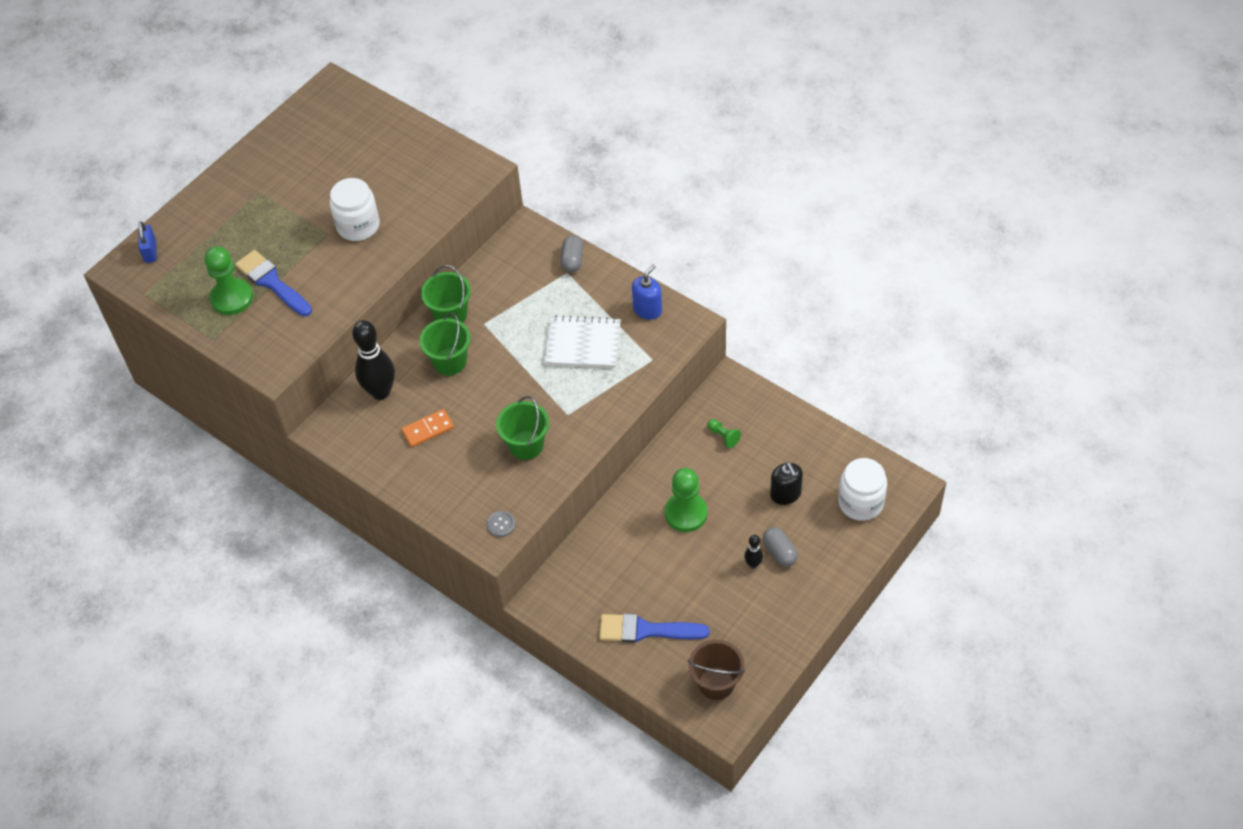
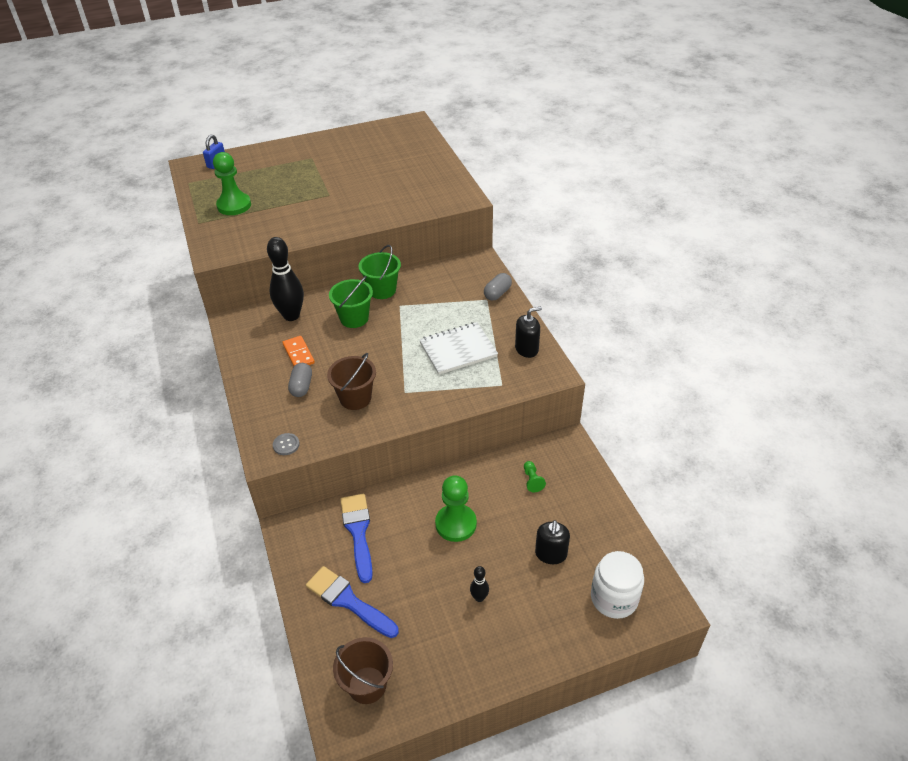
camera: 30 degrees right, 10 degrees down
blue brush [235,250,312,317] -> blue brush moved to [340,494,373,583]
white jar [330,178,380,241] -> none
orange domino [402,409,454,447] -> orange domino turned 60 degrees clockwise [282,336,315,366]
green bucket [496,396,549,460] -> brown bucket [327,353,376,410]
white notebook [544,315,621,368] -> white notebook turned 60 degrees counterclockwise [419,322,498,375]
blue soap dispenser [632,265,662,320] -> black soap dispenser [515,307,542,358]
grey capsule [763,527,798,567] -> grey capsule moved to [288,363,312,397]

